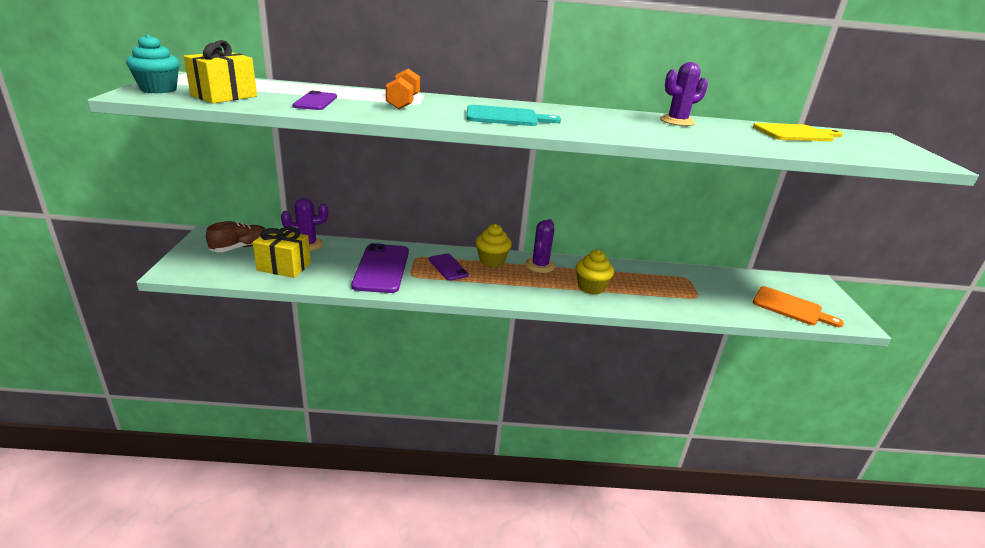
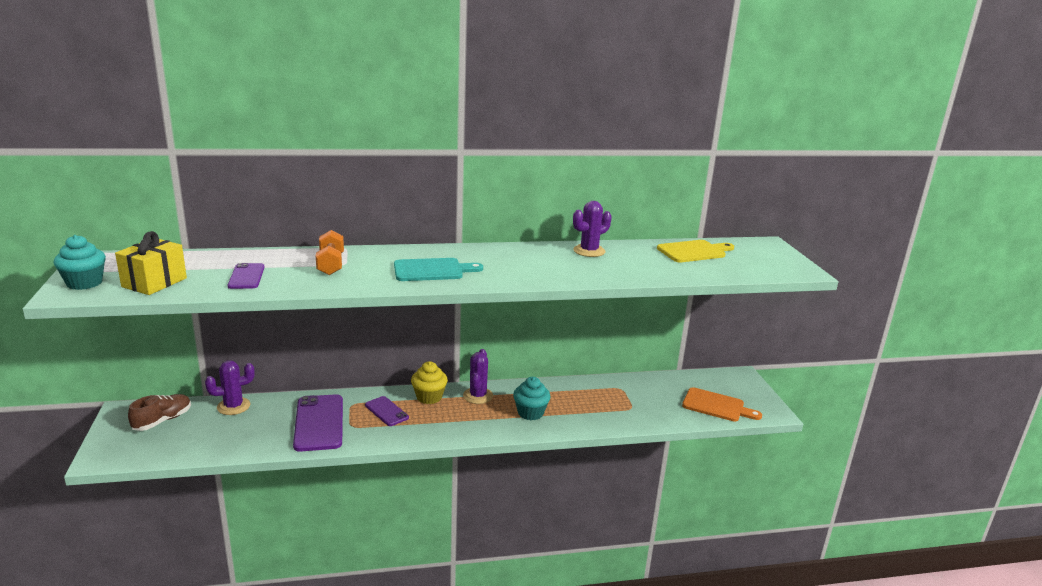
camera: 10 degrees left, 5 degrees down
yellow gift [253,227,311,278] -> none
yellow cupcake [576,250,614,295] -> turquoise cupcake [513,377,551,420]

